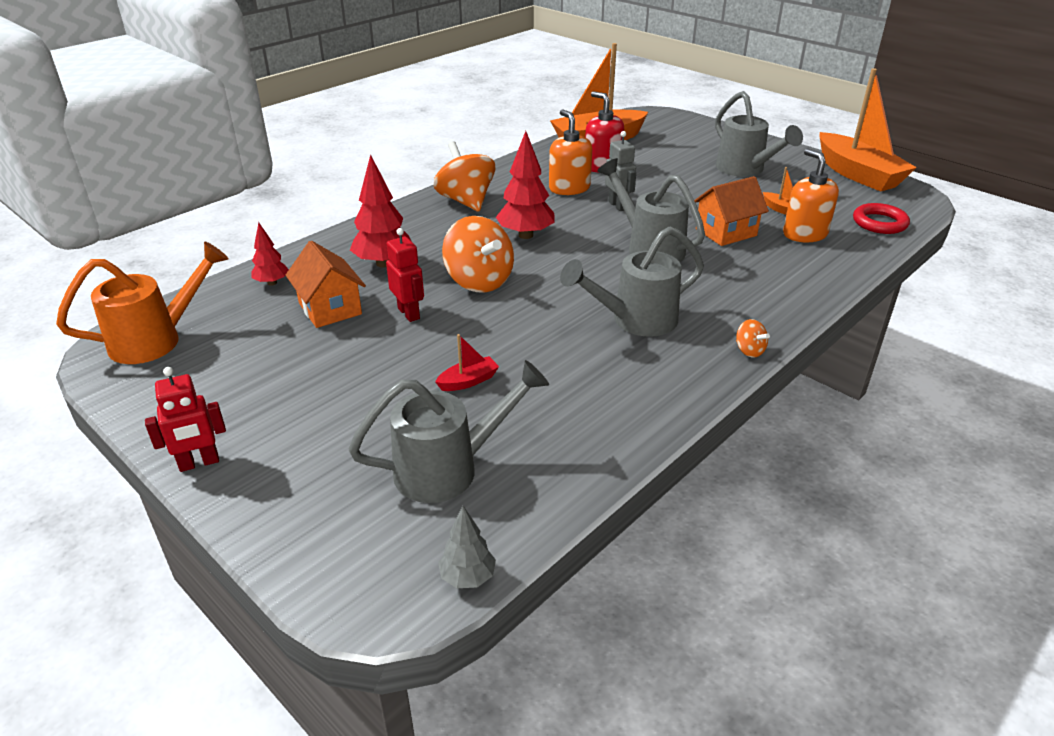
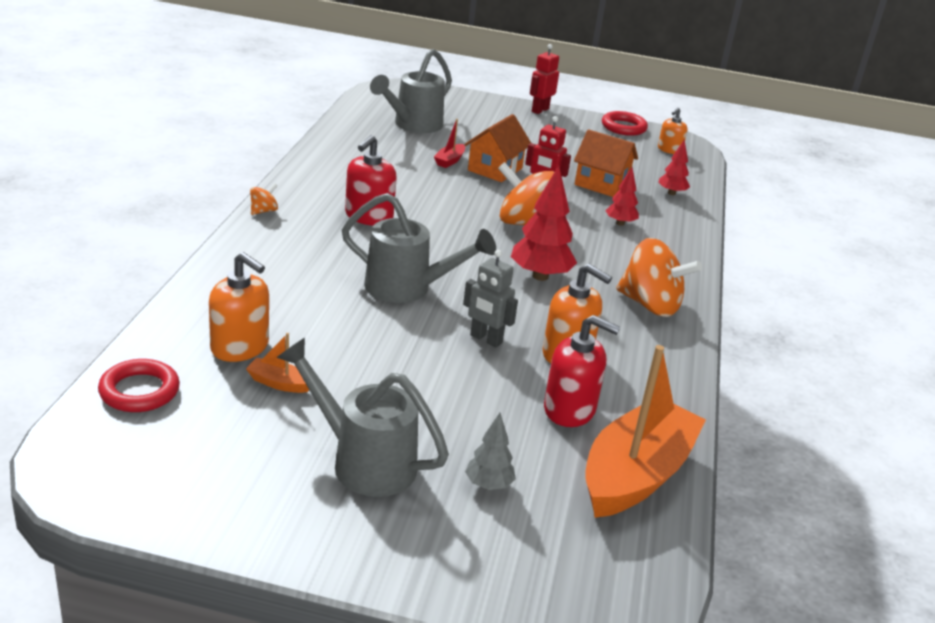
camera: 145 degrees right, 5 degrees down
orange watering can [56,241,229,364] -> orange soap dispenser [658,108,688,154]
red tree [350,154,412,268] -> red tree [605,167,639,226], size x0.57
grey tree [438,506,496,588] -> grey tree moved to [465,413,516,490]
grey watering can [560,226,704,337] -> red soap dispenser [345,135,397,226]
orange house [694,176,769,246] -> orange house moved to [464,114,531,182]
orange spinning top [736,319,770,357] -> orange spinning top turned 105 degrees clockwise [250,183,278,215]
orange boat [819,68,917,192] -> none
none -> red ring [602,111,648,136]

